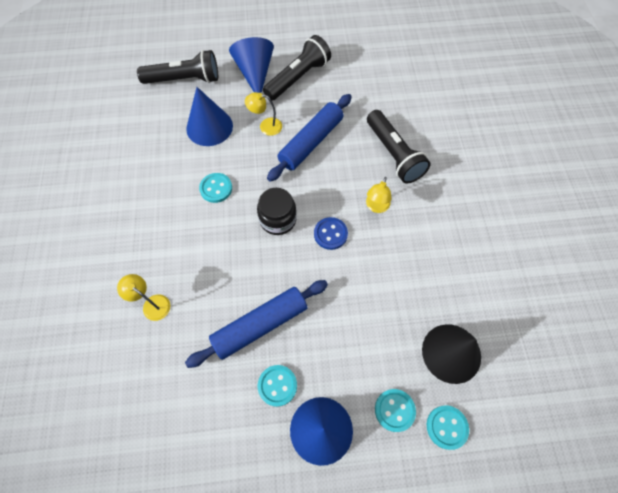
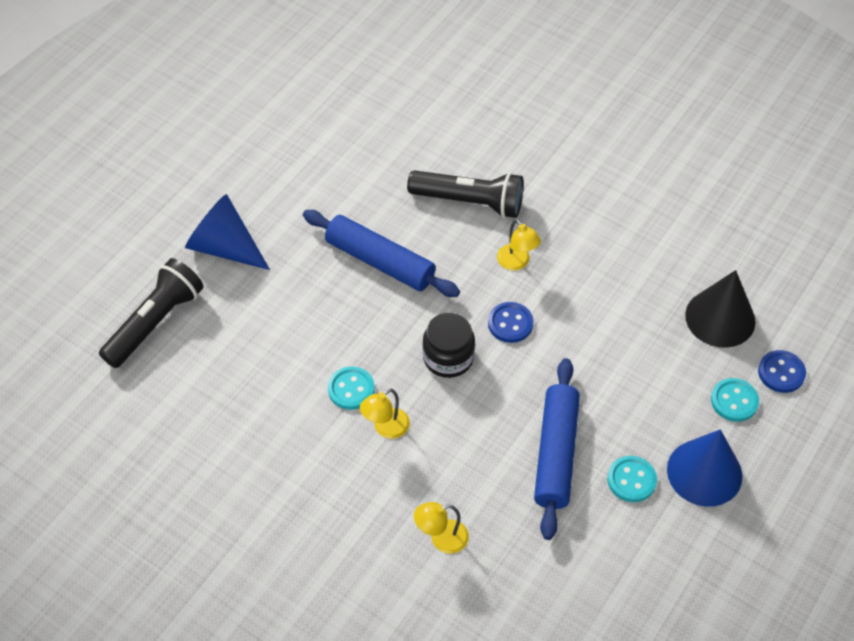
camera: 50 degrees left, 10 degrees down
blue cone [186,87,233,146] -> none
yellow lamp [245,92,282,136] -> yellow lamp moved to [360,389,410,439]
black flashlight [263,35,331,101] -> none
blue rolling pin [267,94,352,182] -> blue rolling pin turned 45 degrees counterclockwise [303,210,460,297]
turquoise button [427,405,469,450] -> blue button [758,350,806,393]

